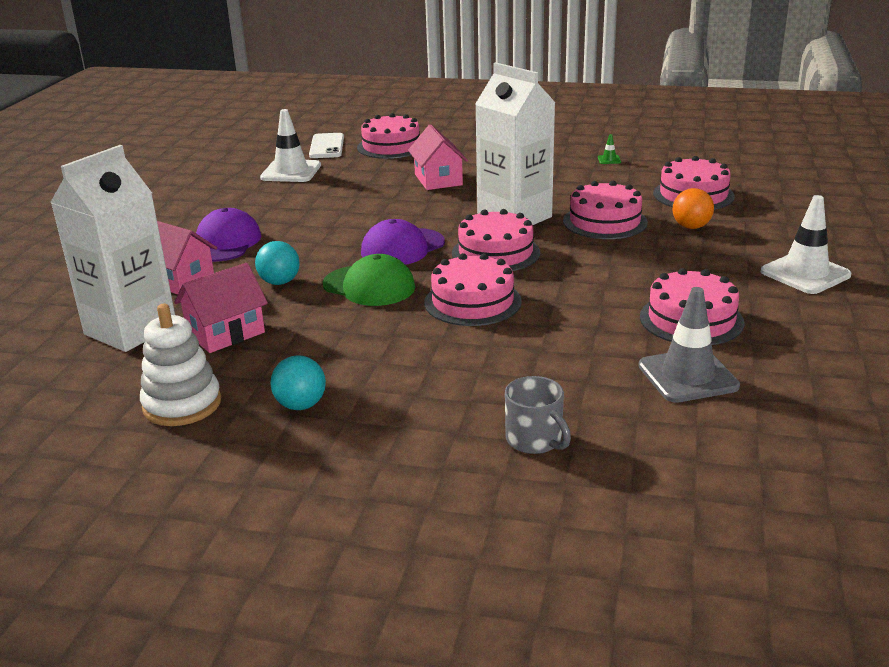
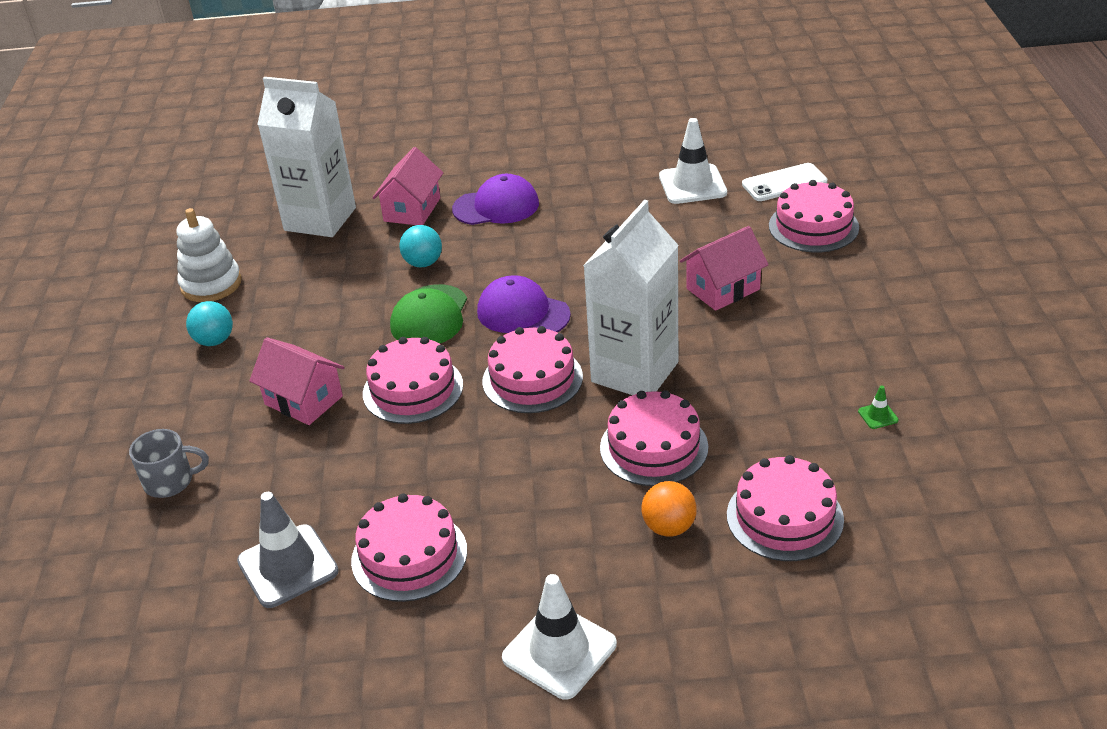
camera: 75 degrees right, 10 degrees up
pink house [174,263,268,353] -> pink house moved to [249,337,345,425]
grey mug [505,376,571,454] -> grey mug turned 135 degrees counterclockwise [129,429,209,498]

